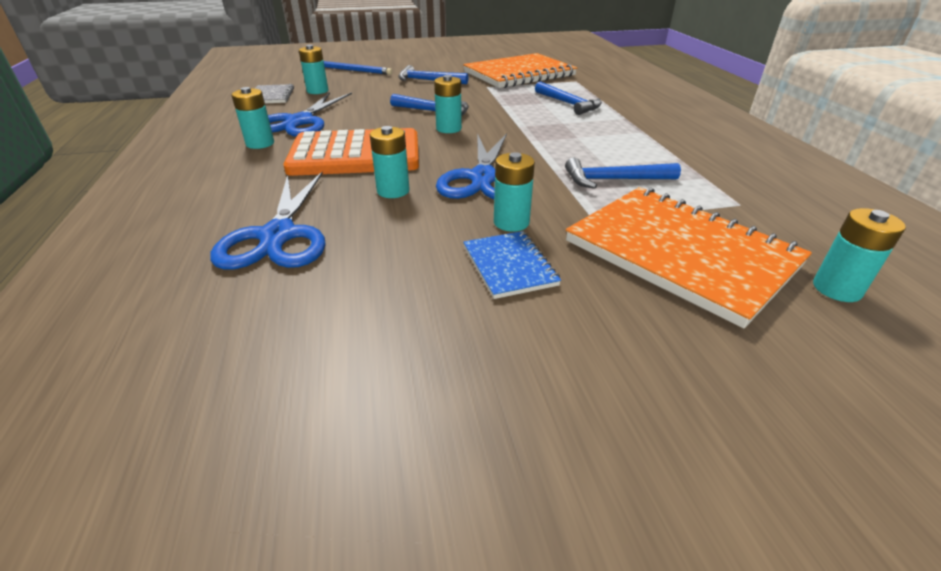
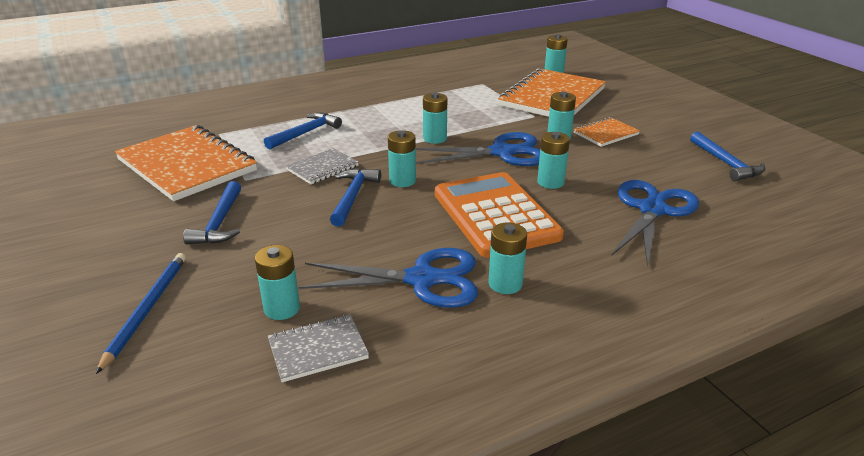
camera: 105 degrees left, 5 degrees down
blue scissors [210,172,326,270] -> blue scissors turned 45 degrees counterclockwise [611,180,699,267]
blue notebook [463,231,561,299] -> orange notebook [574,117,640,147]
blue hammer [565,158,681,189] -> blue hammer moved to [690,131,765,181]
none -> grey notebook [286,148,359,184]
none -> turquoise battery [423,93,447,144]

